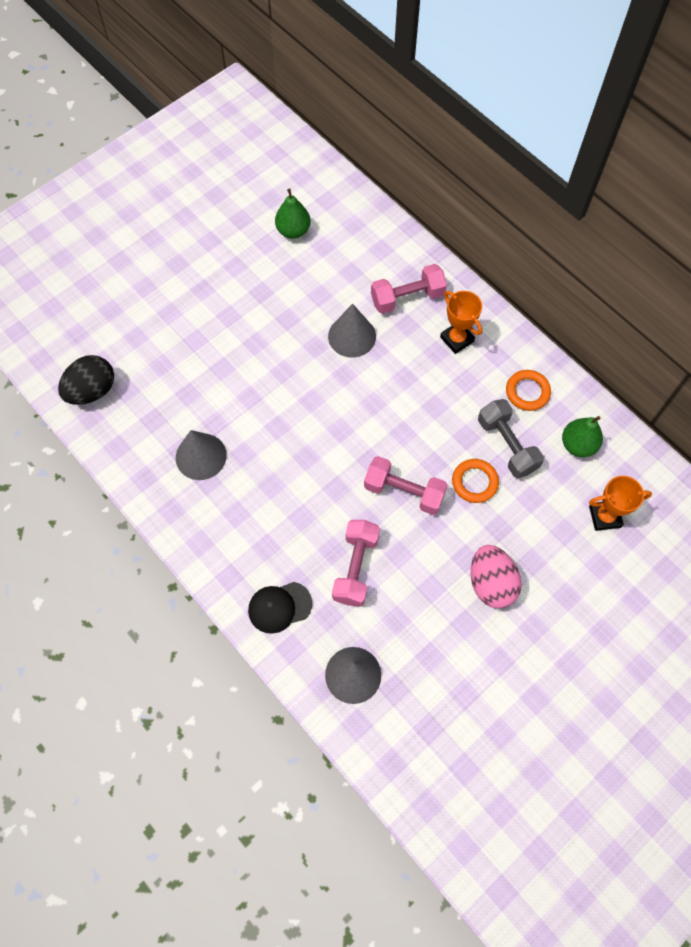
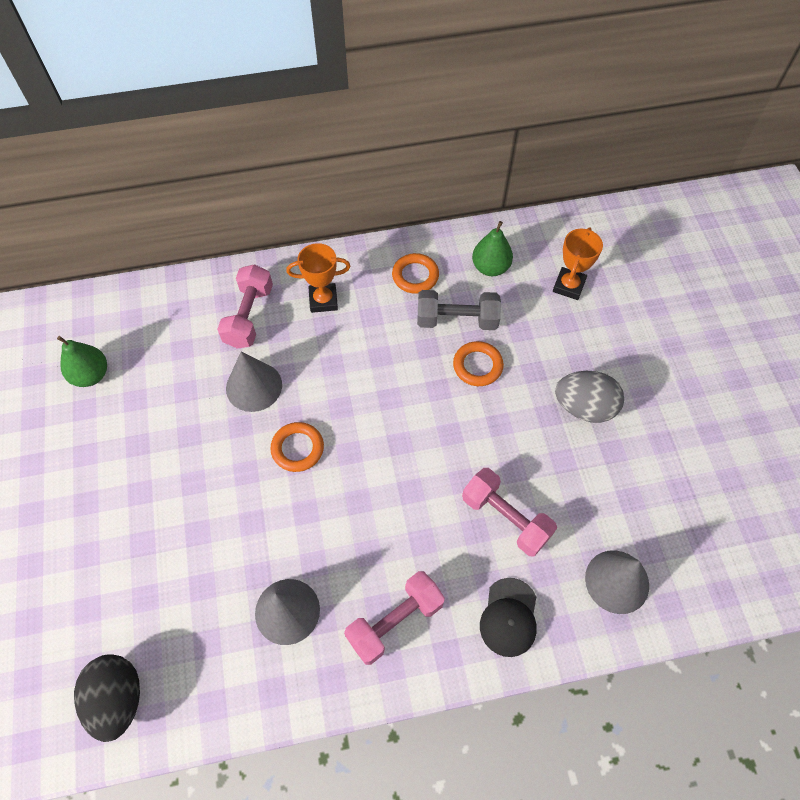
camera: 60 degrees left, 5 degrees down
pink dumbbell [364,456,448,515] -> pink dumbbell moved to [344,571,445,665]
pink egg [471,545,522,609] -> grey egg [555,371,624,423]
none -> orange ring [270,422,324,472]

